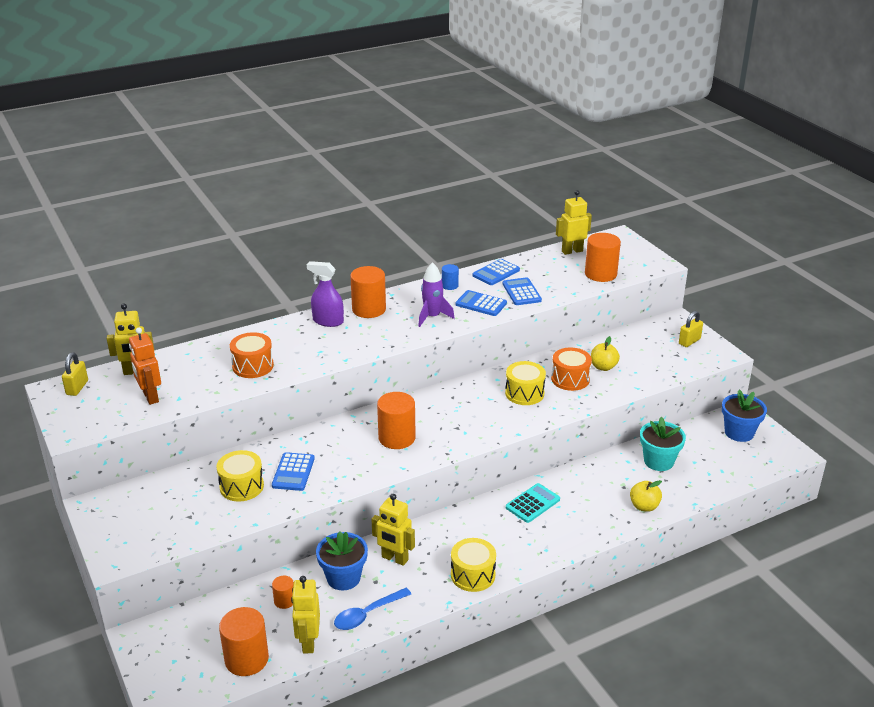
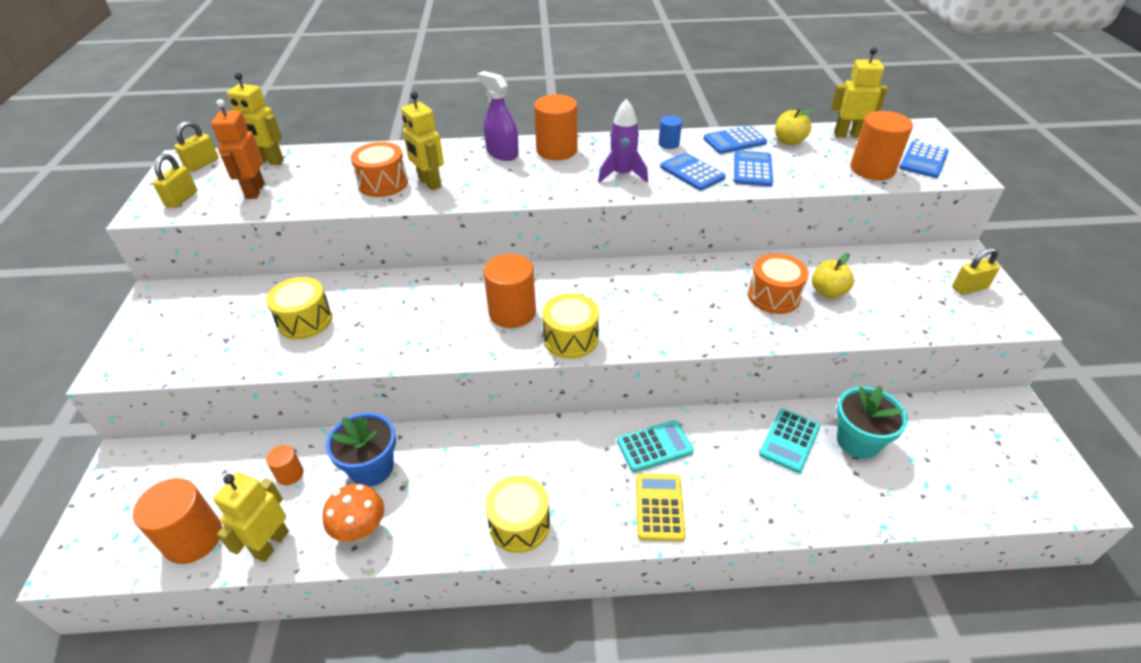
camera: 25 degrees right, 10 degrees up
blue calculator [272,452,315,491] -> blue calculator moved to [899,141,949,178]
blue spoon [334,588,411,630] -> orange mushroom [322,484,384,543]
yellow robot [371,494,415,566] -> yellow robot moved to [401,91,444,191]
yellow drum [505,361,546,405] -> yellow drum moved to [542,293,599,359]
yellow apple [630,480,662,512] -> yellow apple moved to [775,108,814,145]
blue flower pot [722,390,767,442] -> none
none -> yellow padlock [153,154,197,208]
none -> yellow calculator [636,474,686,541]
none -> turquoise calculator [759,409,820,473]

